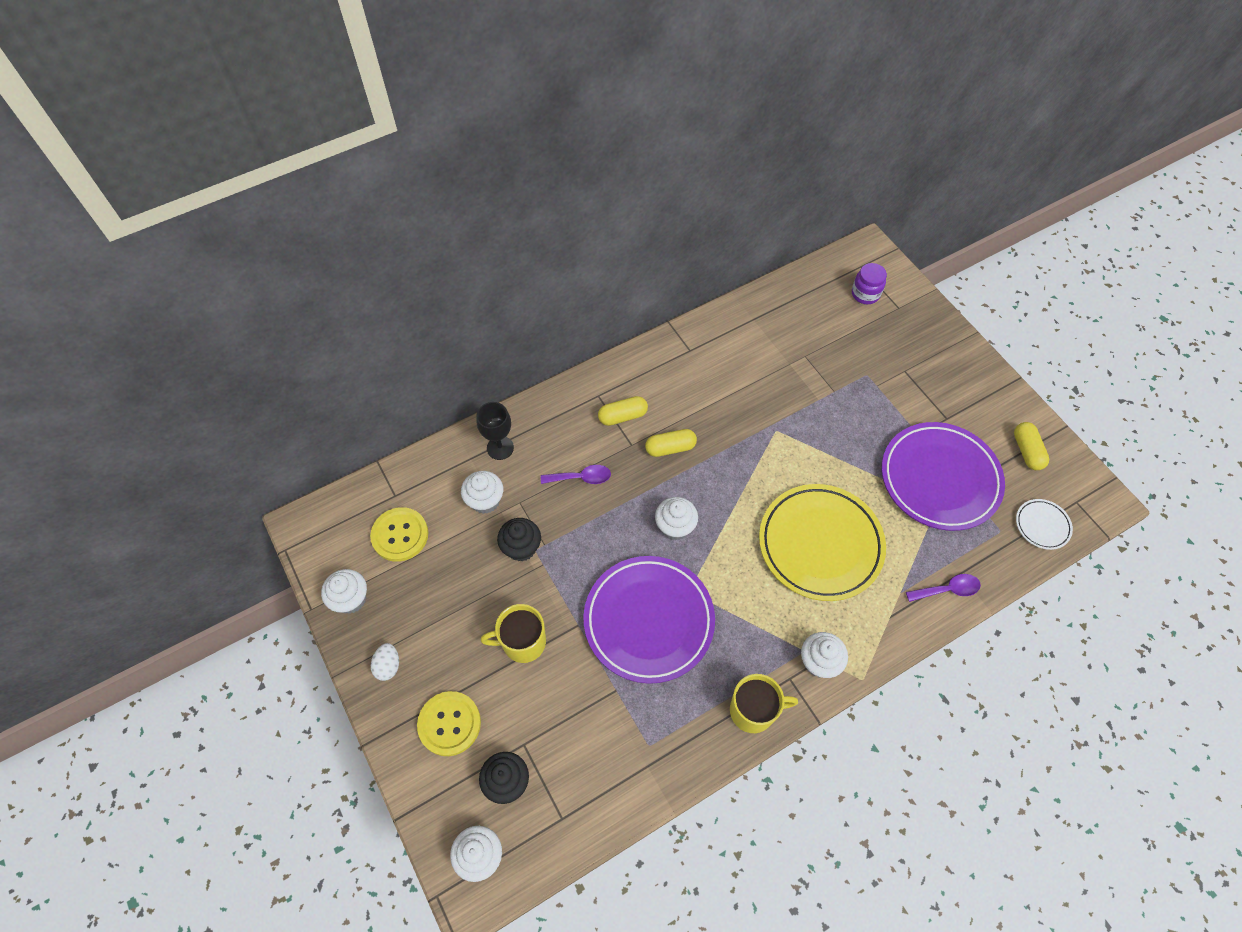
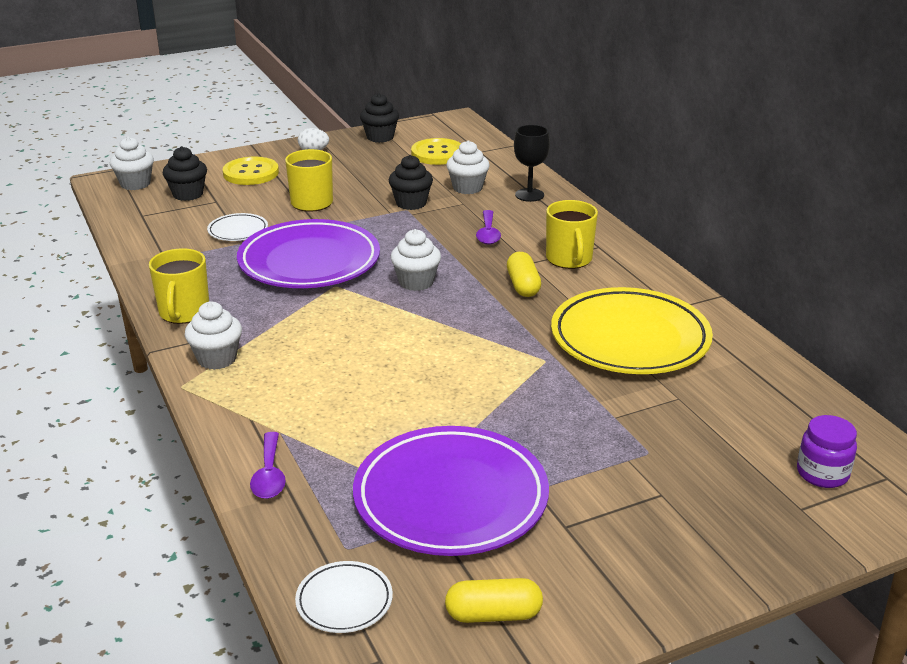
camera: 95 degrees right, 30 degrees down
white cupcake [321,569,367,614] -> black cupcake [360,93,399,143]
yellow capsule [598,396,648,426] -> yellow mug [546,200,598,269]
yellow plate [759,484,886,601] -> yellow plate moved to [551,287,713,374]
none -> white plate [207,213,268,241]

